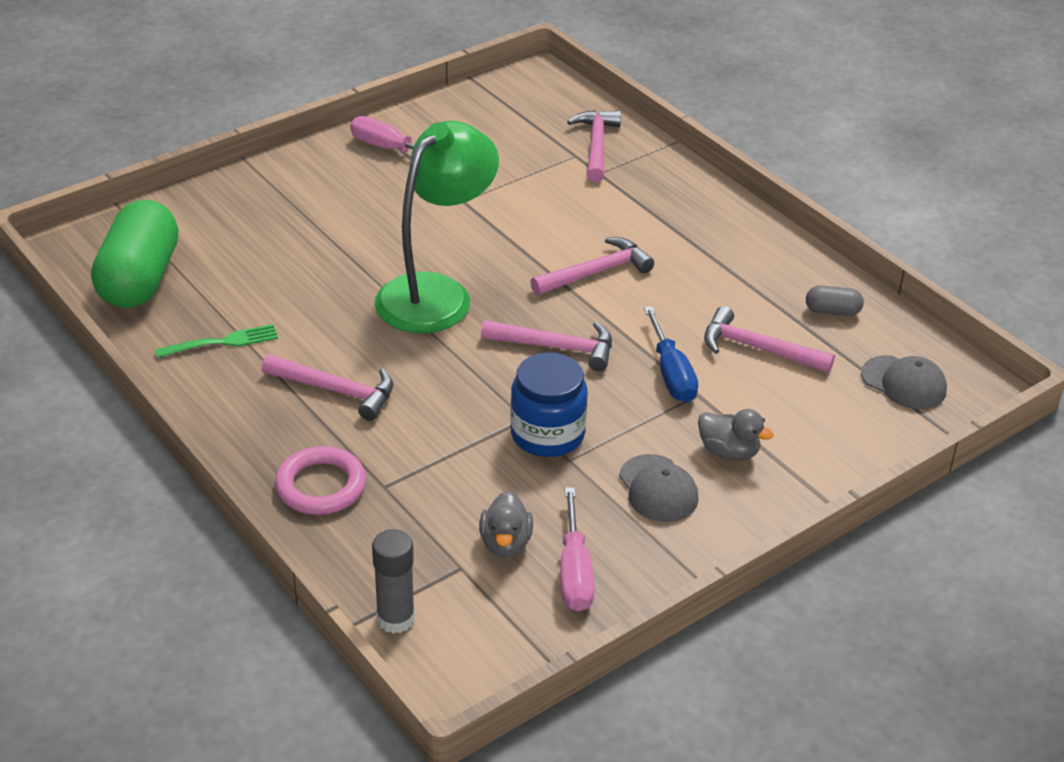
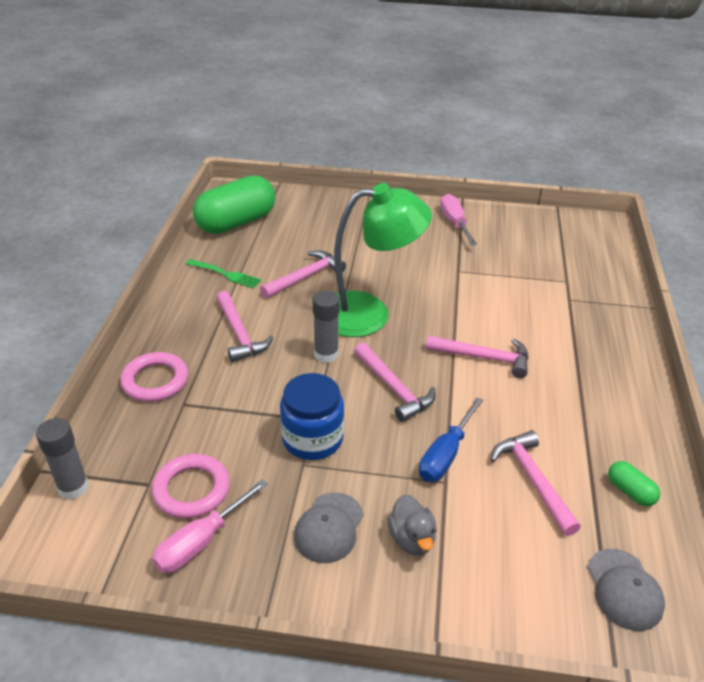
camera: 45 degrees right, 0 degrees up
grey duck [479,491,533,557] -> pink ring [152,454,230,518]
pink hammer [567,110,621,182] -> pink hammer moved to [260,251,346,298]
grey capsule [806,285,864,316] -> green capsule [608,461,660,506]
none -> grey glue stick [313,291,340,363]

